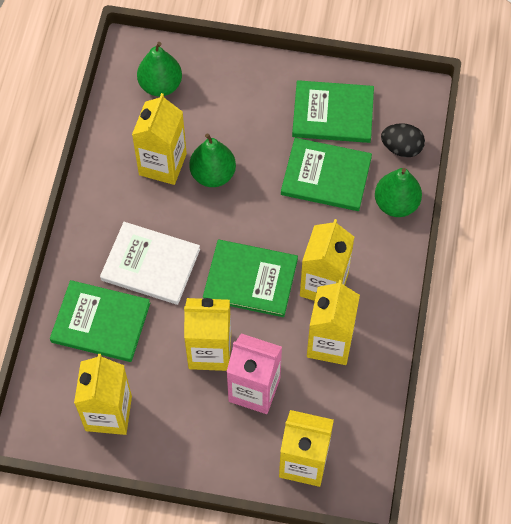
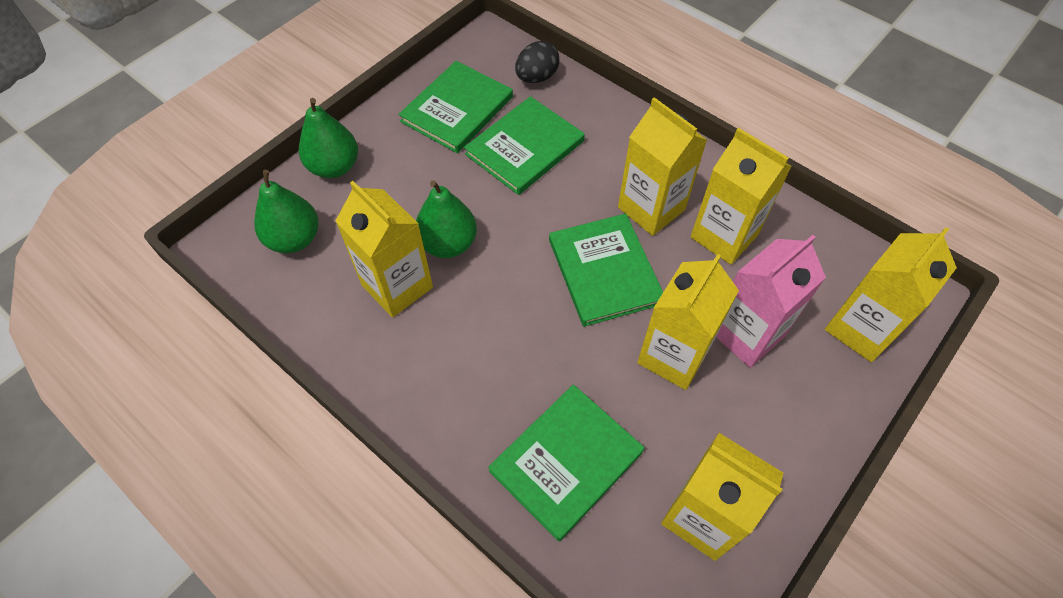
camera: 60 degrees left, 5 degrees down
white book [100,222,200,305] -> none
green book [203,240,298,317] -> green book turned 60 degrees counterclockwise [549,213,663,327]
green pear [375,168,422,217] -> green pear moved to [299,98,358,178]

